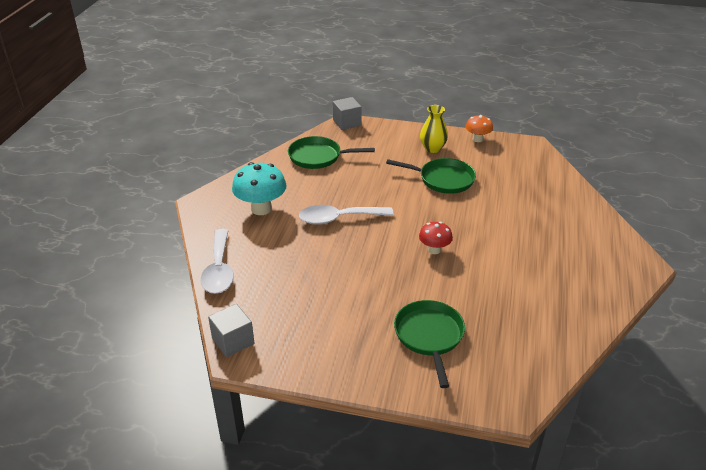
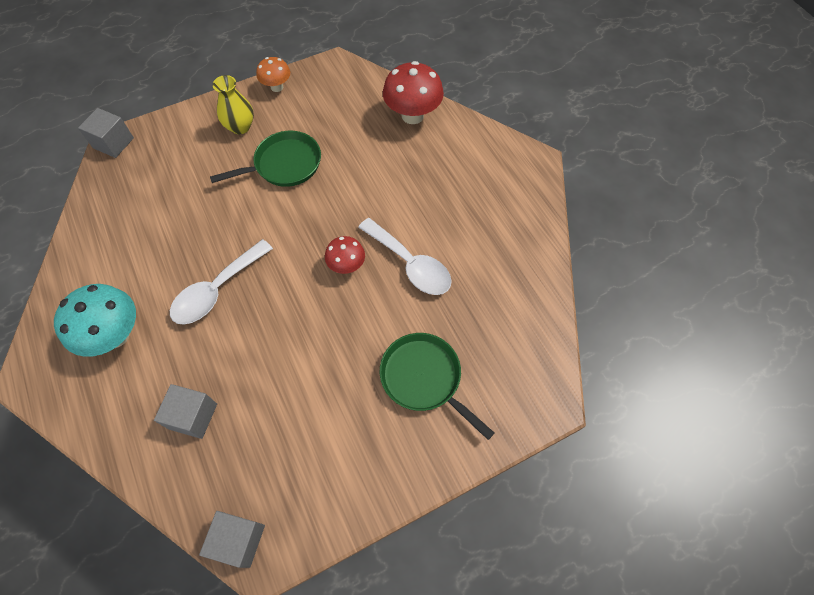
camera: 40 degrees left, 25 degrees up
white spoon [200,229,234,294] -> white spoon moved to [358,218,452,295]
green pan [288,136,375,169] -> none
none -> grey cube [154,384,217,439]
none -> red mushroom [383,61,444,124]

